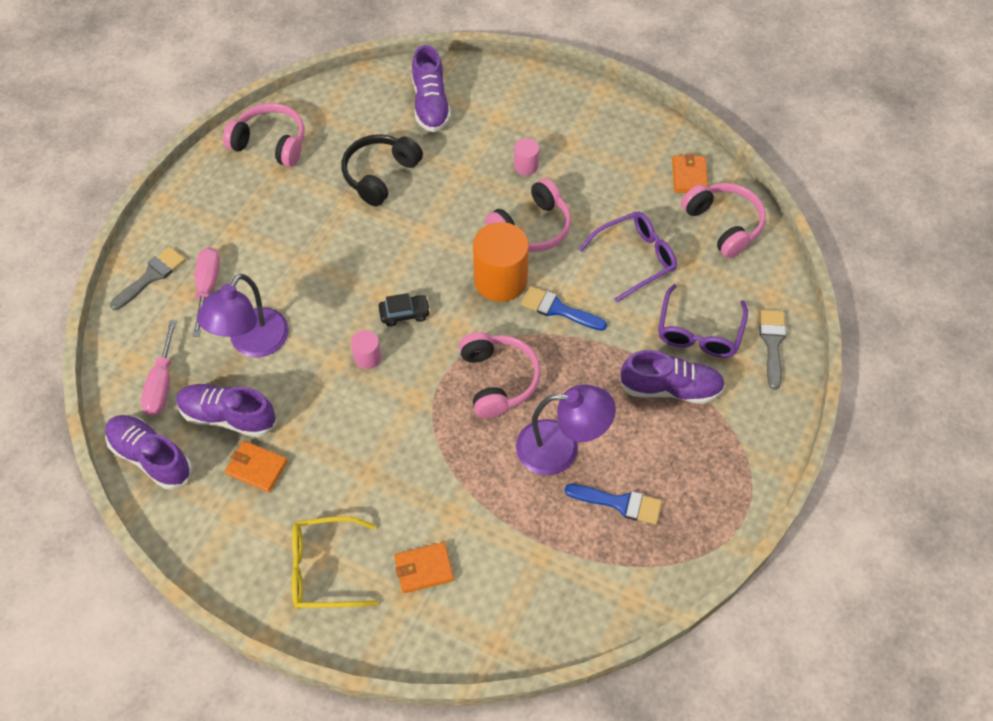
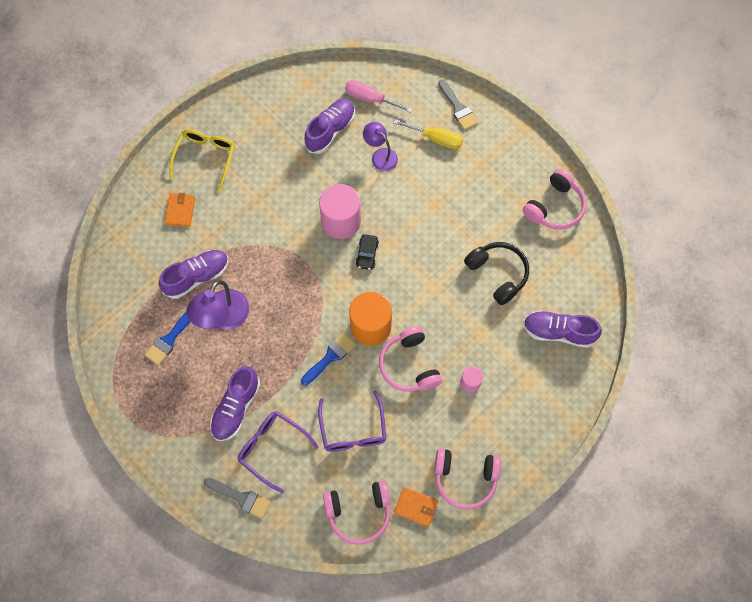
camera: 110 degrees right, 10 degrees up
purple shoe [105,415,192,489] -> purple shoe moved to [159,250,229,299]
pink screwdriver [193,247,220,337] -> yellow screwdriver [393,119,463,149]
purple lamp [197,274,289,357] -> purple lamp [363,122,398,171], size x0.64
orange wallet [225,441,288,492] -> none
pink cylinder [351,330,381,369] -> pink cylinder [319,184,361,239], size x2.04
pink headphones [459,332,541,418] -> pink headphones moved to [435,449,501,509]

